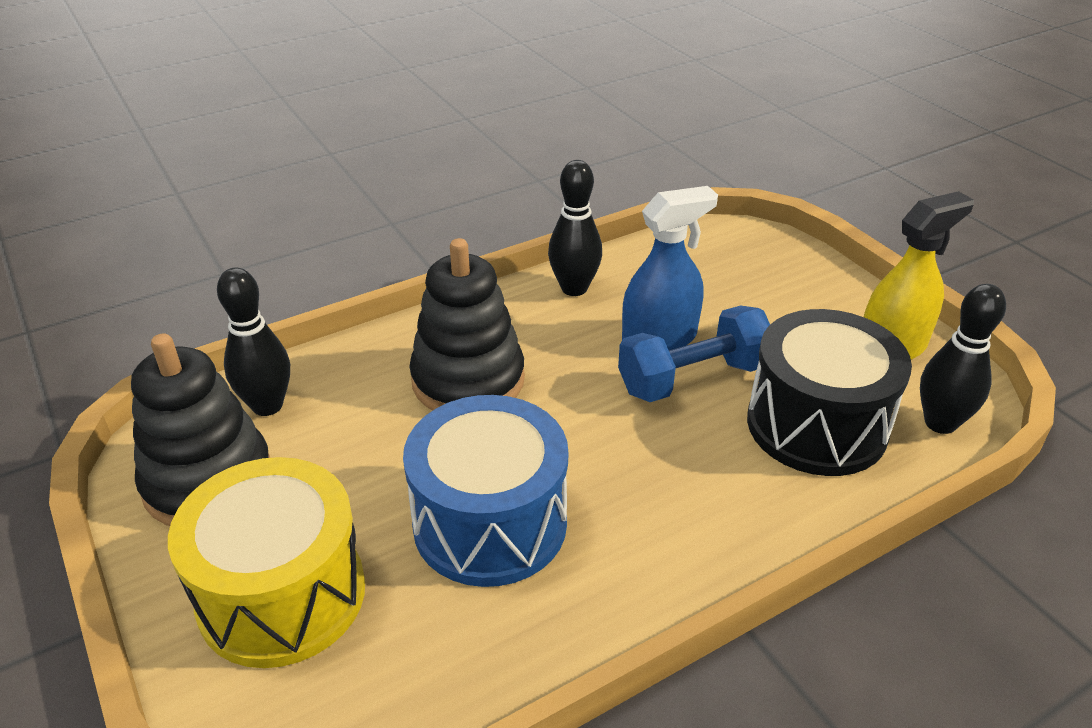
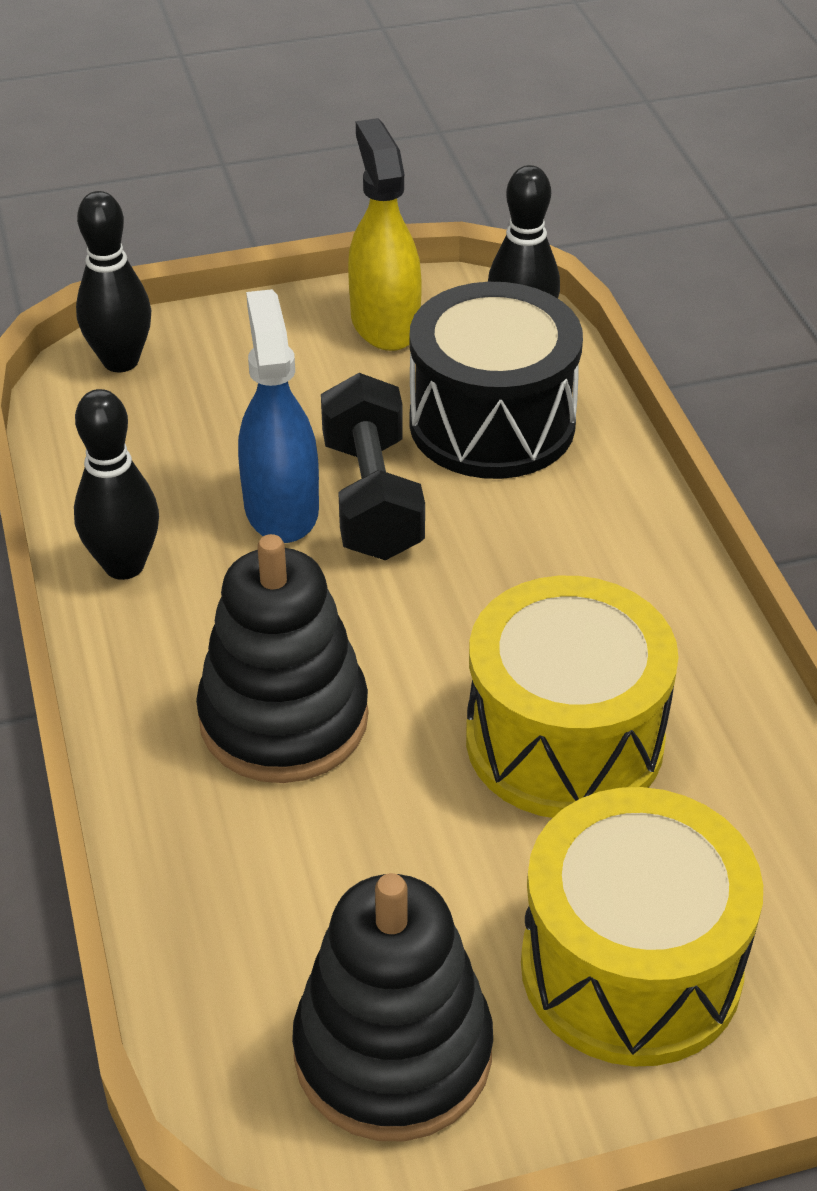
camera: 75 degrees left, 5 degrees up
black bowling pin [217,268,290,416] -> black bowling pin moved to [76,191,151,373]
blue drum [403,395,568,587] -> yellow drum [466,576,679,818]
blue dumbbell [618,305,770,402] -> black dumbbell [321,373,425,560]

